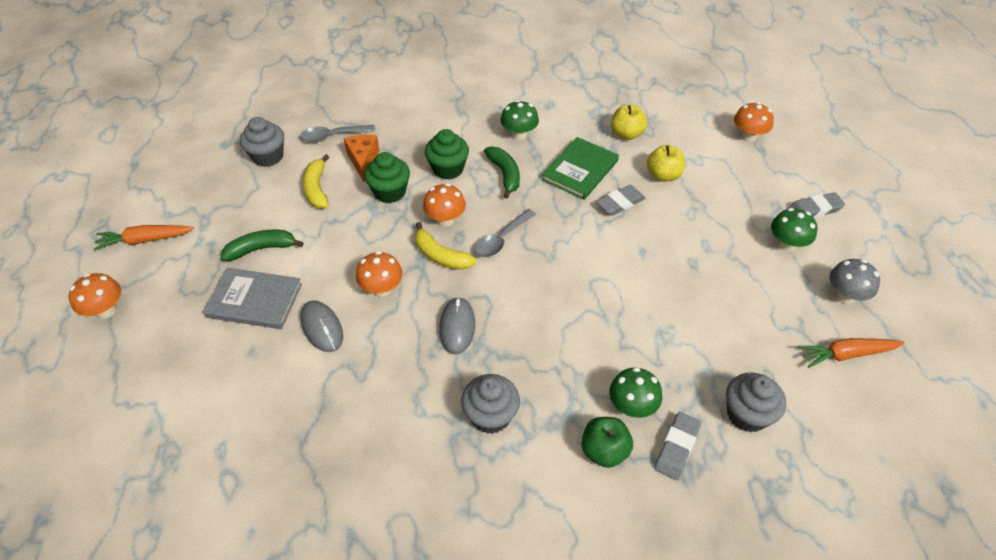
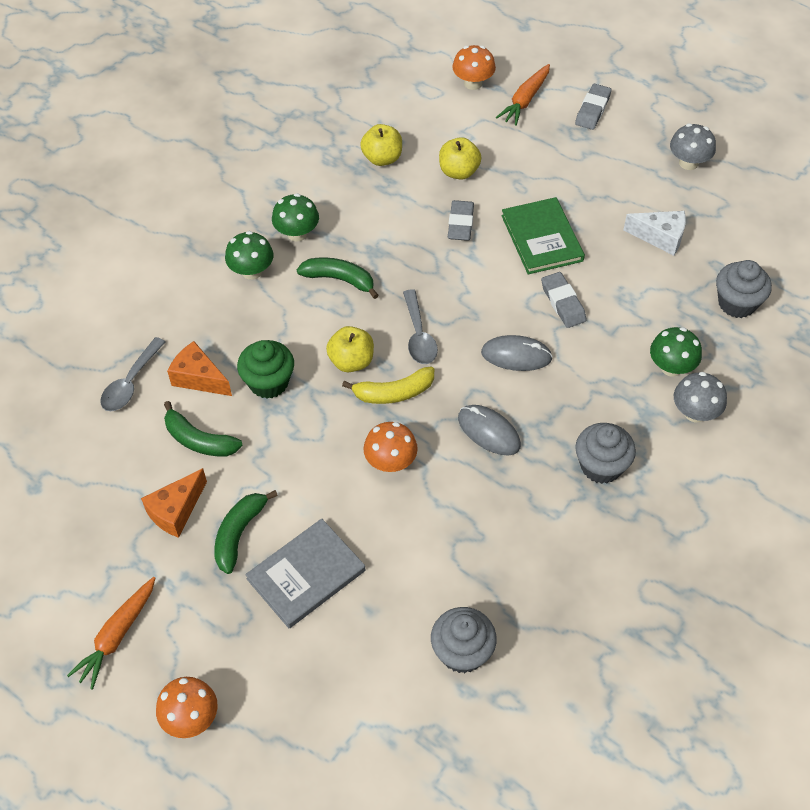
camera: 50 degrees left, 5 degrees up
grey cupcake [240,117,284,167] -> grey cupcake moved to [431,607,497,673]
grey mouse [301,300,343,352] -> grey mouse moved to [481,335,553,371]
yellow banana [303,155,329,208] -> green banana [164,401,243,456]
orange mushroom [423,183,466,227] -> yellow apple [326,326,374,372]
green cupcake [425,129,469,180] -> none
green book [542,137,619,200] -> green book moved to [501,197,585,274]
green apple [582,417,633,468] -> grey mushroom [674,372,727,422]
grey eraser [654,412,701,480] -> grey eraser moved to [541,272,587,328]
green mushroom [771,208,818,252] -> green mushroom moved to [225,231,274,280]
orange carrot [798,338,905,368] -> orange carrot moved to [496,64,550,126]
none -> orange cheese [141,468,207,538]
none -> white cheese [623,211,686,256]

